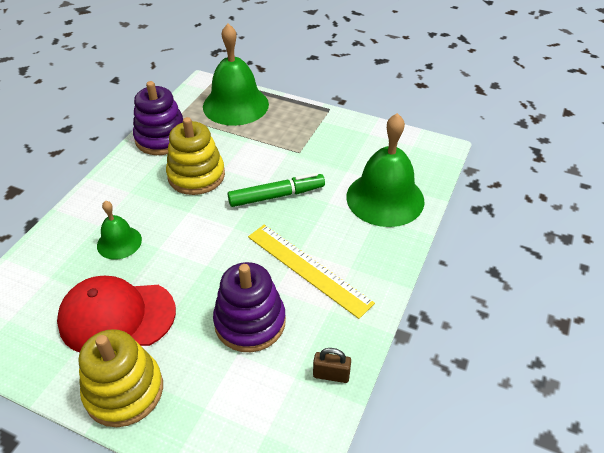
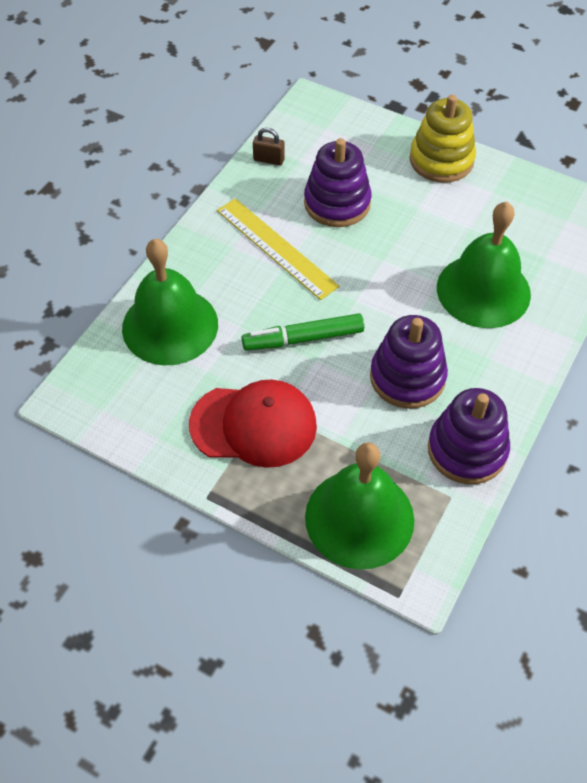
camera: 175 degrees left, 10 degrees up
red cap [57,276,176,353] -> red cap moved to [189,379,317,468]
green bell [97,201,142,260] -> green bell [437,202,531,328], size x1.89
yellow stacking toy [166,117,225,195] -> purple stacking toy [370,315,448,409]

